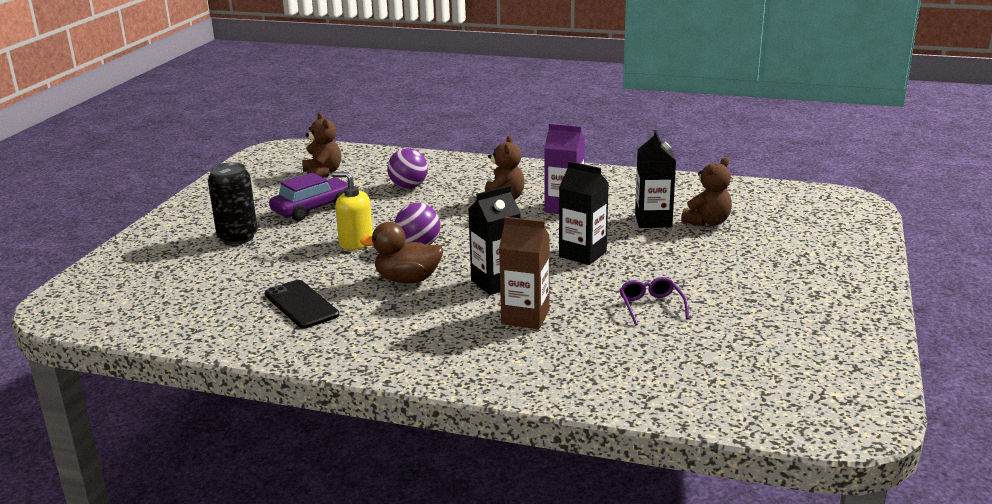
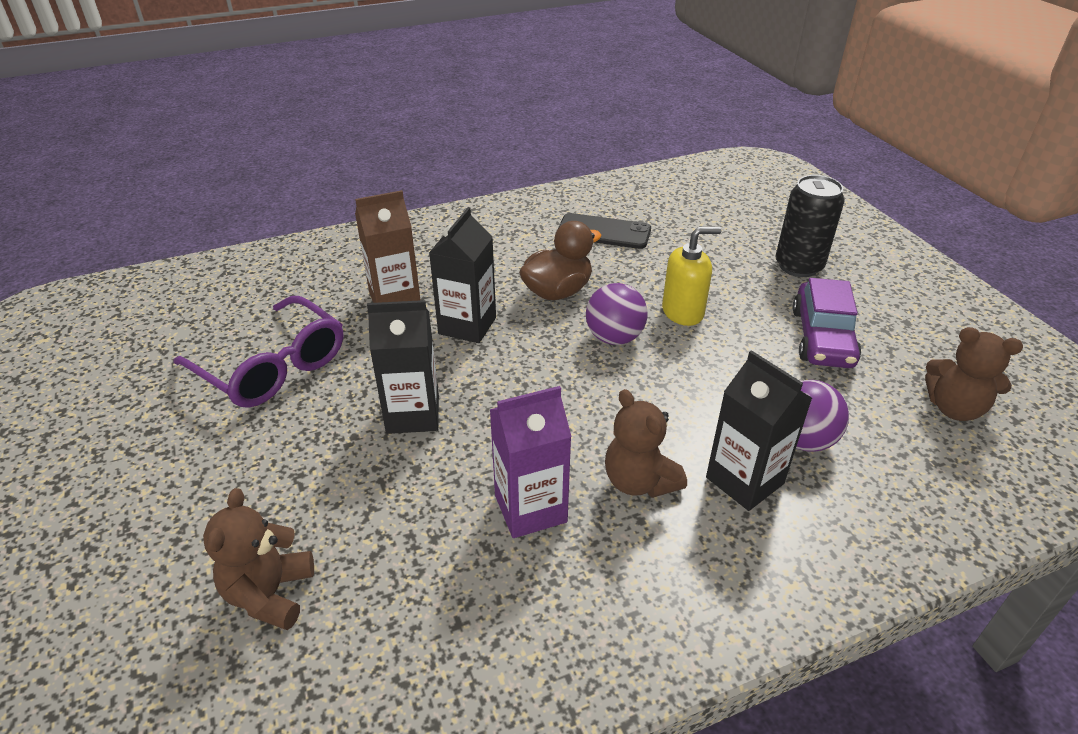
camera: 140 degrees right, 15 degrees up
purple glasses [619,277,689,325] -> purple glasses [174,296,343,408], size x1.87
black carton [635,130,676,228] -> black carton moved to [706,350,812,511]

